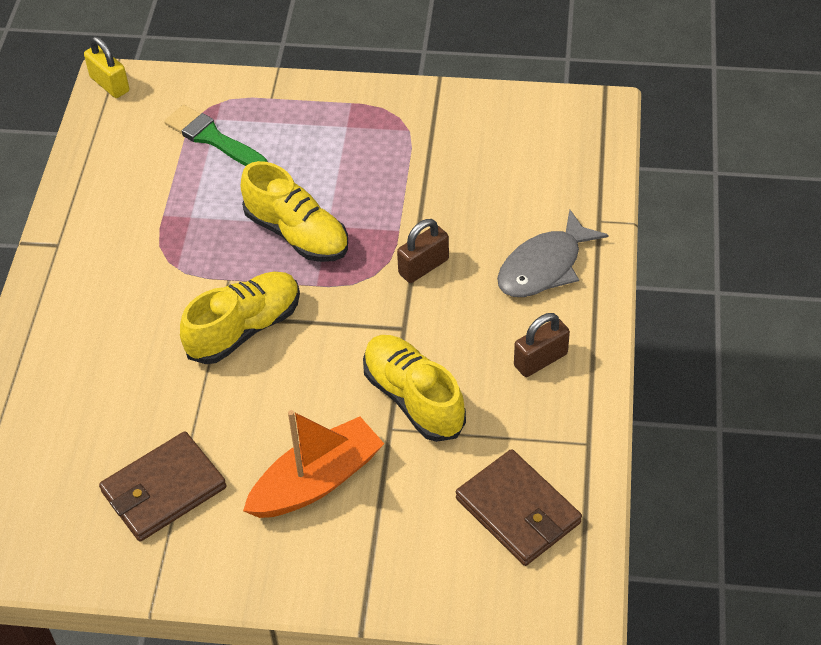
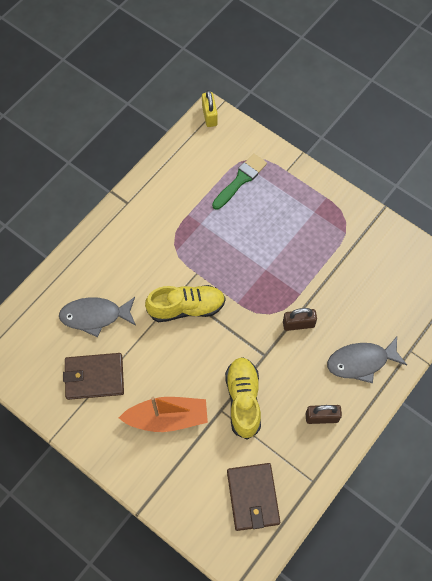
camera: 30 degrees right, 15 degrees up
green brush [164,105,267,166] -> green brush turned 60 degrees clockwise [212,153,267,210]
yellow shoe [240,161,348,262] -> none
none -> grey fish [59,297,136,337]

